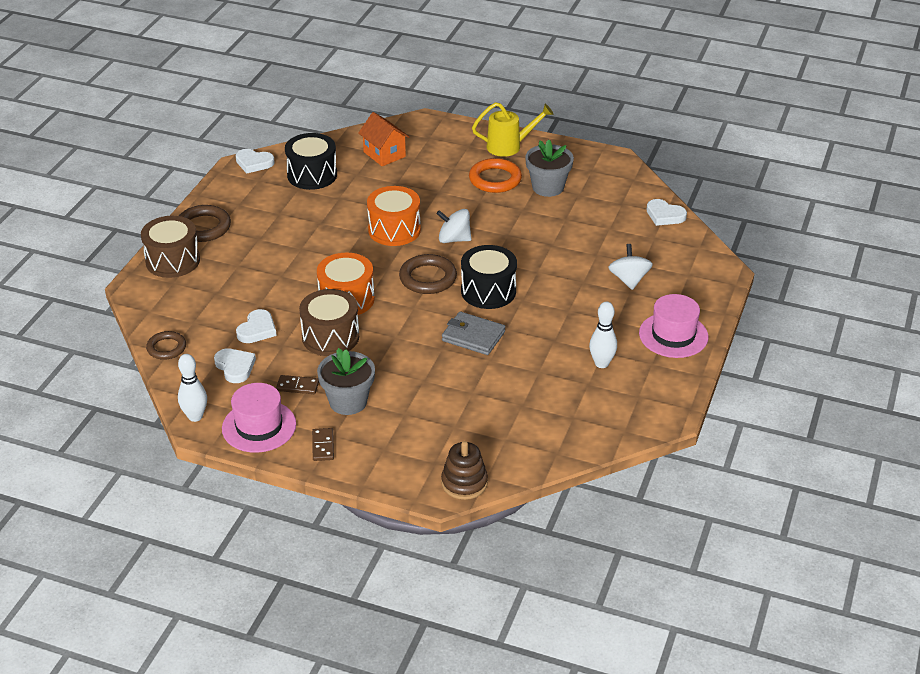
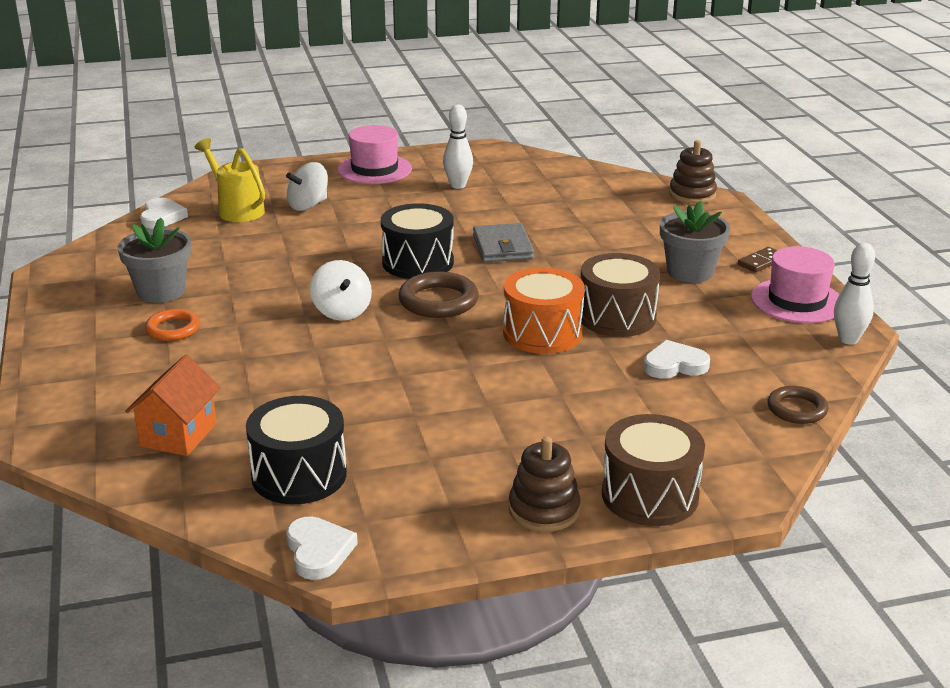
camera: 125 degrees left, 10 degrees down
brown ring [179,205,231,242] -> brown stacking toy [509,436,581,532]
white heart [214,348,256,383] -> none
brown domino [276,375,319,394] -> none
orange drum [367,186,421,246] -> none
orange ring [469,158,522,193] -> orange ring [145,309,200,341], size x0.65
yellow watering can [472,102,553,157] -> yellow watering can moved to [195,138,265,222]

